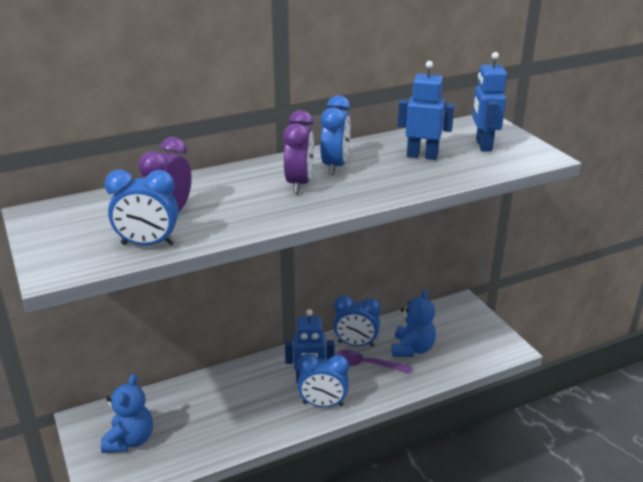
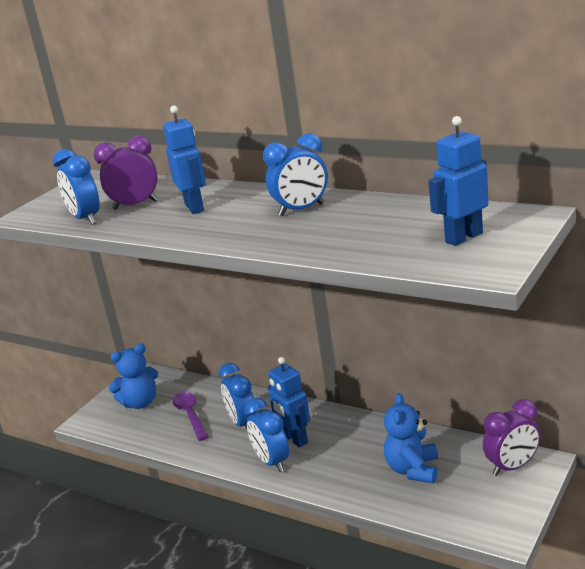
camera: 60 degrees right, 5 degrees down
purple clock [283,110,314,193] -> purple clock moved to [483,399,540,476]
blue clock [333,296,381,347] -> blue clock moved to [219,363,257,429]
purple spoon [334,350,412,374] -> purple spoon moved to [173,392,209,441]
blue teddy bear [392,289,436,357] -> blue teddy bear turned 120 degrees clockwise [384,393,438,483]
blue robot [398,61,454,160] -> blue robot moved to [163,106,206,214]

